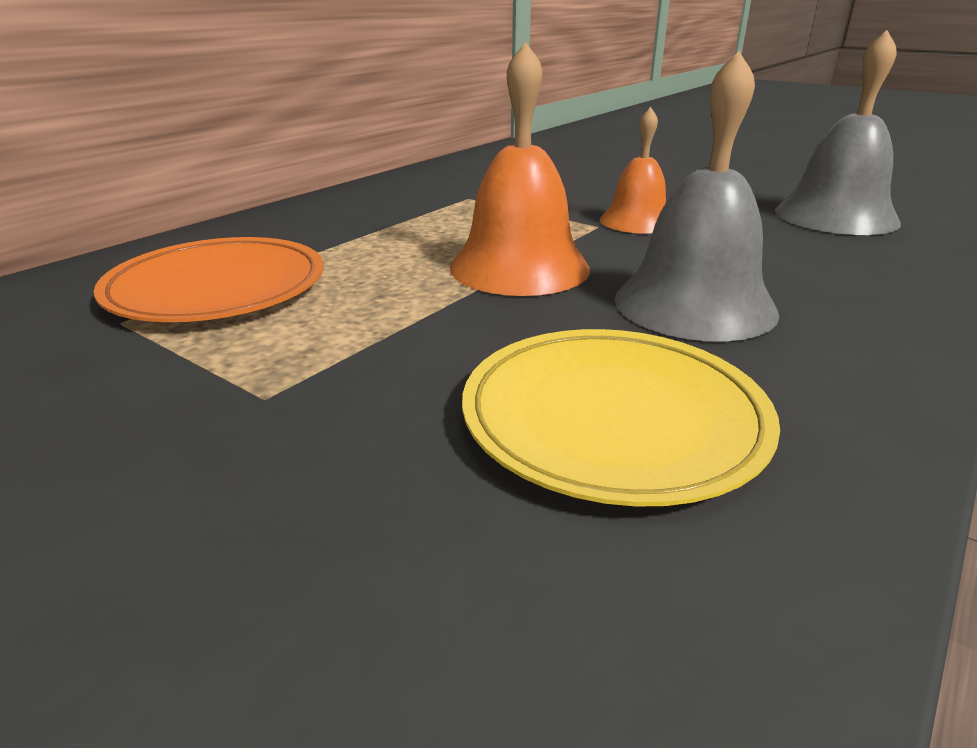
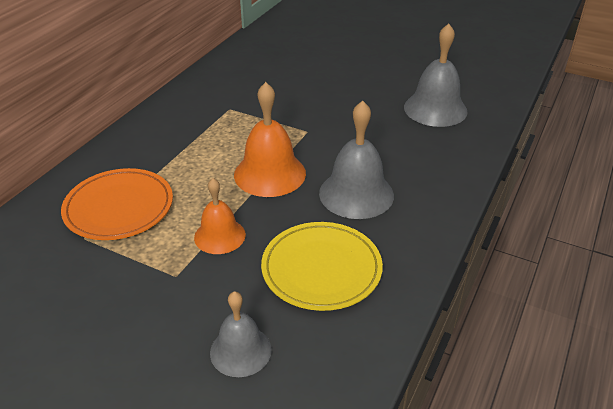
camera: 10 degrees left, 10 degrees up
orange bell [600,107,666,233] -> orange bell moved to [194,178,246,254]
none -> grey bell [210,291,272,377]

